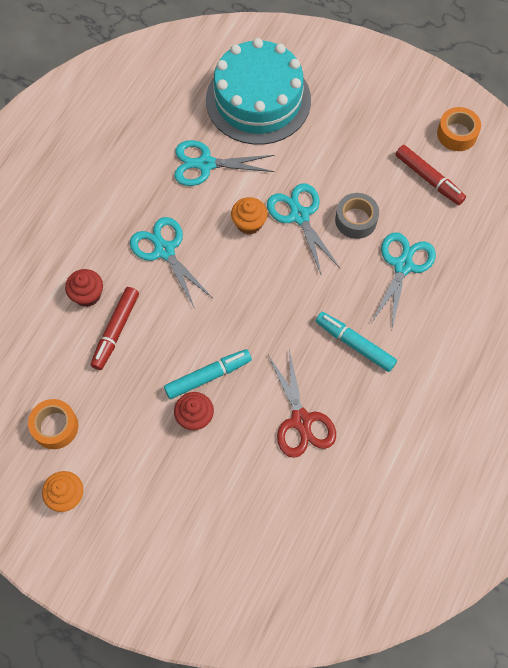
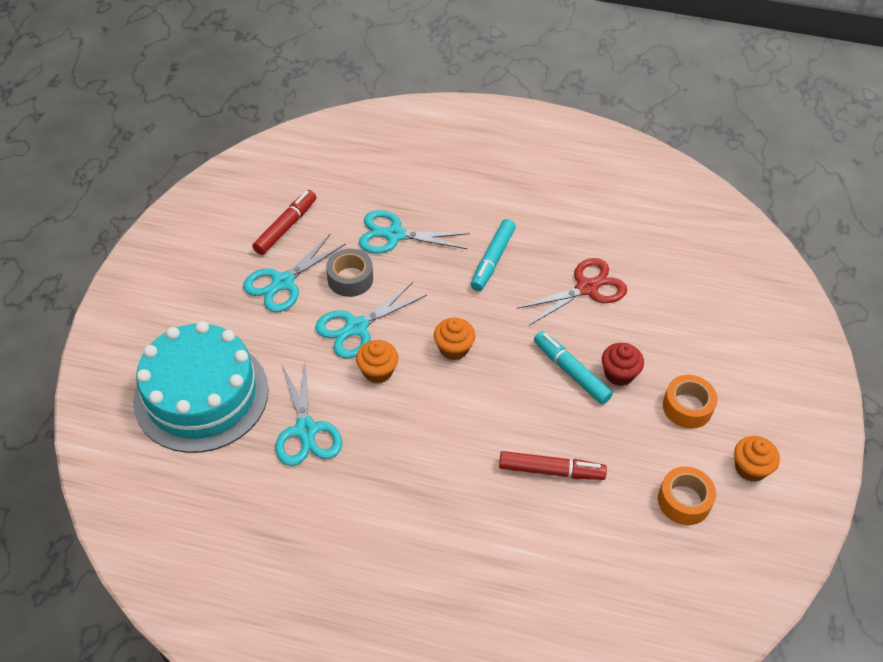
camera: 105 degrees left, 15 degrees down
red cupcake [65,269,103,307] -> none
turquoise scissors [130,217,212,307] -> turquoise scissors moved to [243,234,346,312]
orange tape [437,107,481,151] -> orange tape moved to [663,375,718,429]
none -> orange cupcake [434,317,475,360]

